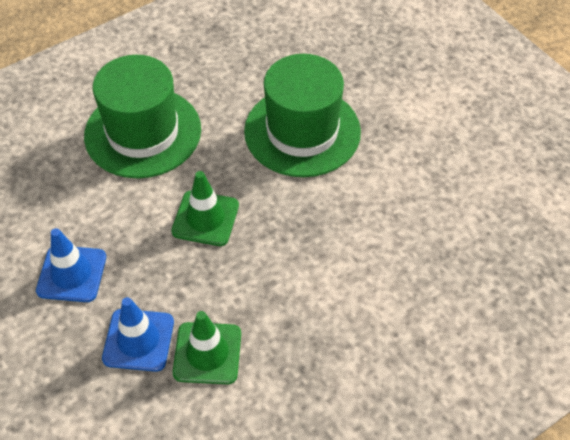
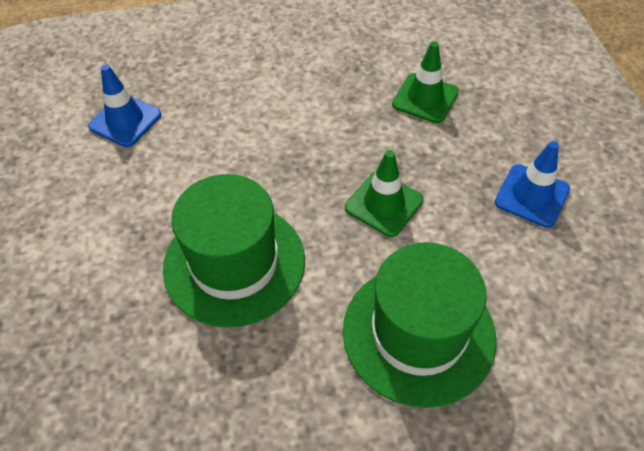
camera: 155 degrees left, 0 degrees up
blue traffic cone [102,297,174,372] -> blue traffic cone moved to [88,64,161,147]

